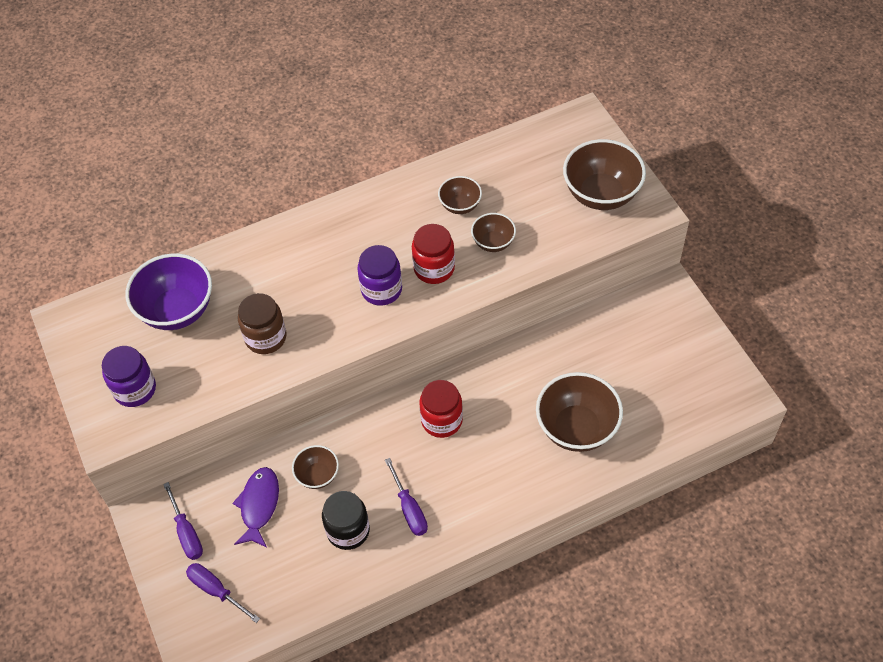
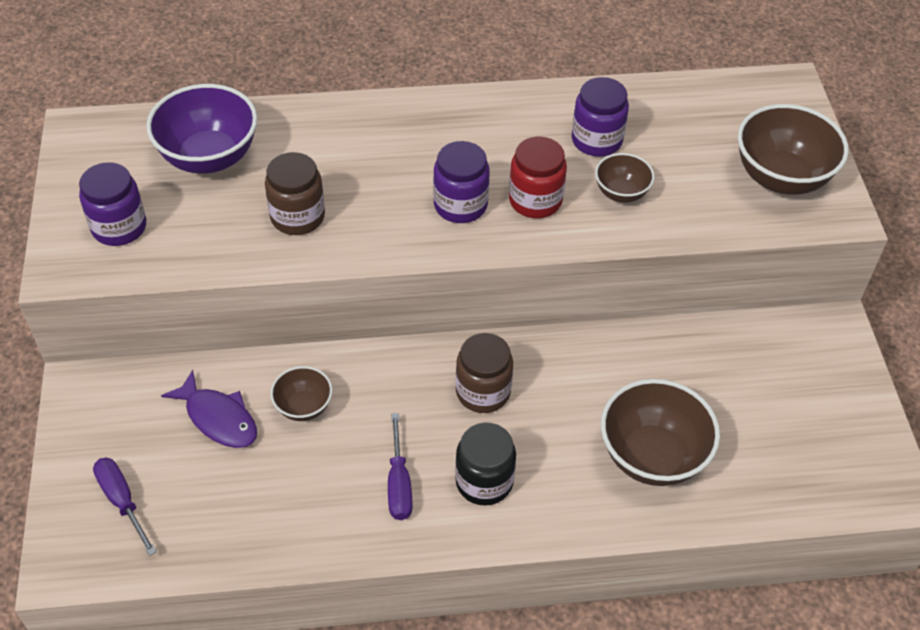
camera: 15 degrees right, 5 degrees down
purple screwdriver [163,482,203,560] -> none
purple fish [232,467,279,548] -> purple fish turned 105 degrees clockwise [161,370,257,448]
black jar [322,491,370,550] -> black jar moved to [455,423,516,506]
red jar [419,380,463,438] -> brown jar [456,333,513,413]
brown bowl [438,176,482,214] -> purple jar [572,77,629,157]

